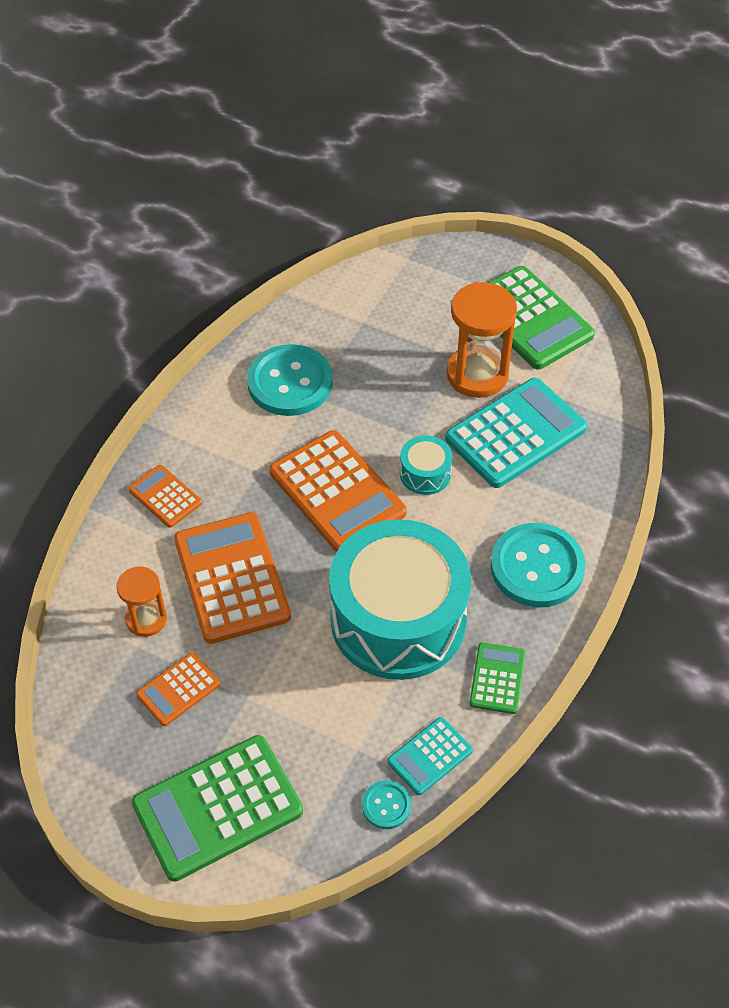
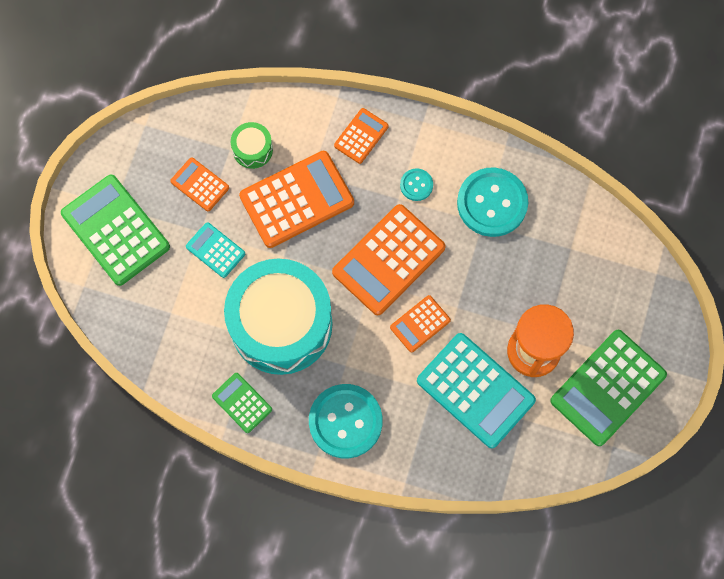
camera: 80 degrees right, 20 degrees up
orange hourglass [116,567,167,637] -> green drum [231,122,273,169]
turquoise button [362,780,411,829] -> turquoise button moved to [400,168,433,201]
turquoise calculator [387,717,473,795] -> turquoise calculator moved to [186,222,245,278]
turquoise drum [400,435,453,495] -> orange calculator [390,295,451,353]
green calculator [469,643,525,714] -> green calculator turned 135 degrees counterclockwise [212,373,272,433]

